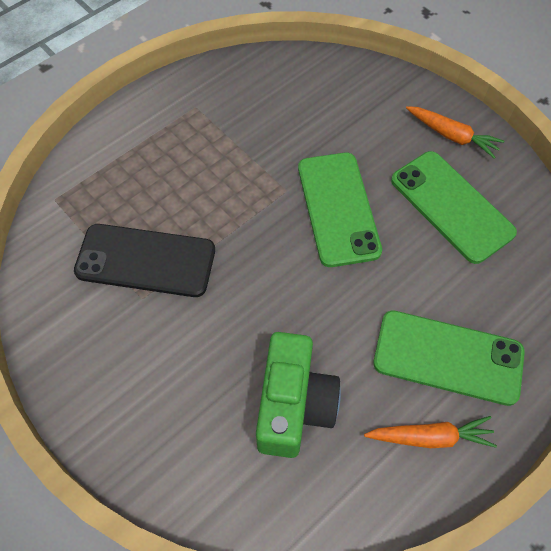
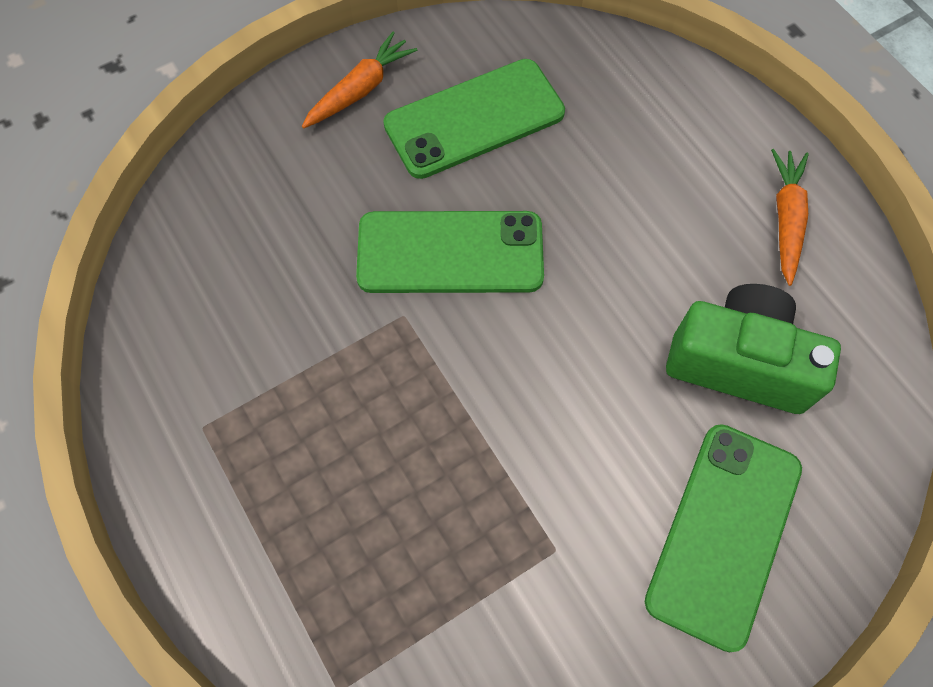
camera: 80 degrees left, 5 degrees up
black phone [74,224,215,297] -> none
green phone [373,310,525,406] -> green phone moved to [645,424,802,652]

